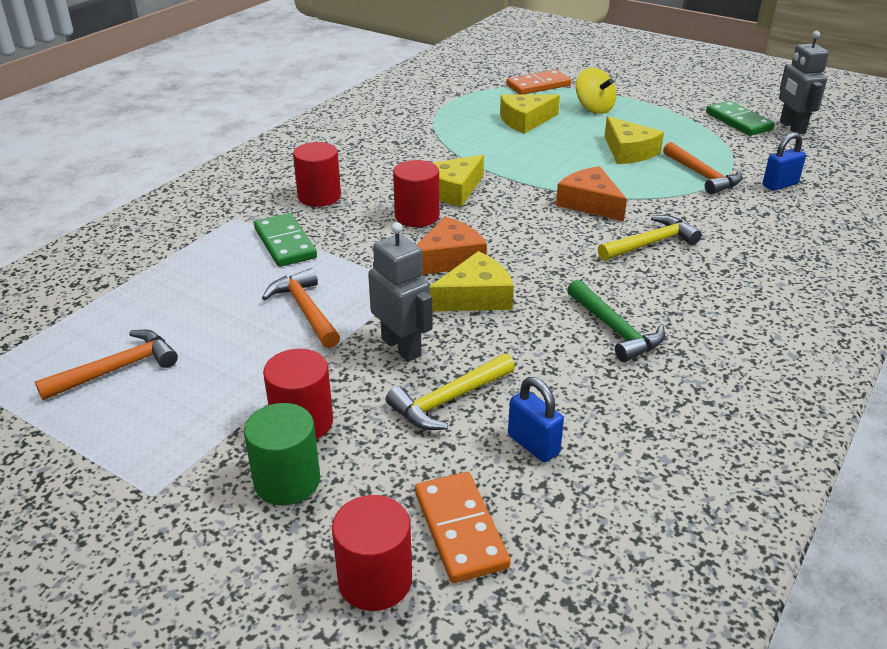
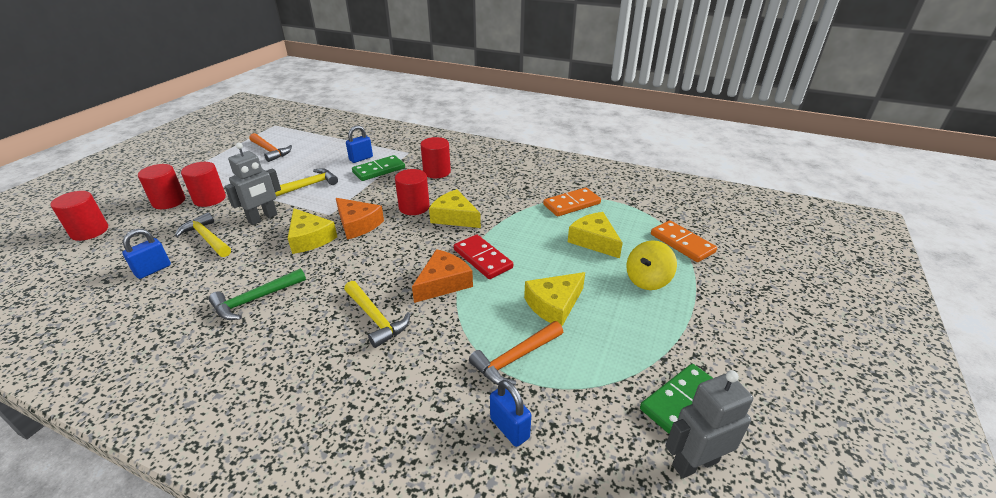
camera: 80 degrees right, 0 degrees up
green cylinder [244,403,320,505] -> red cylinder [138,164,185,209]
orange hammer [262,268,340,348] -> yellow hammer [275,168,338,197]
orange domino [415,472,511,583] -> orange domino moved to [543,187,601,217]
none -> blue padlock [346,125,373,163]
none -> red domino [454,234,513,279]

